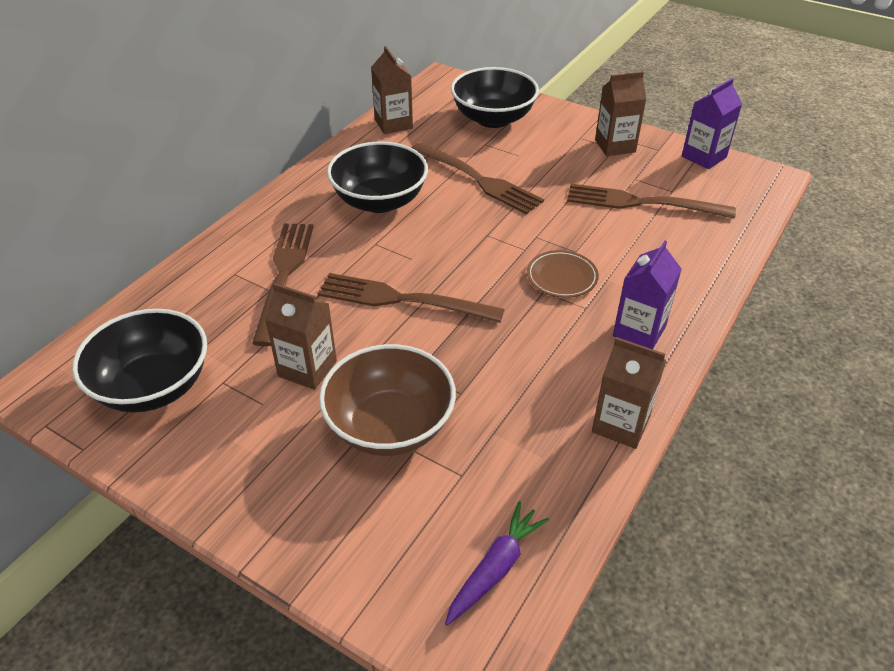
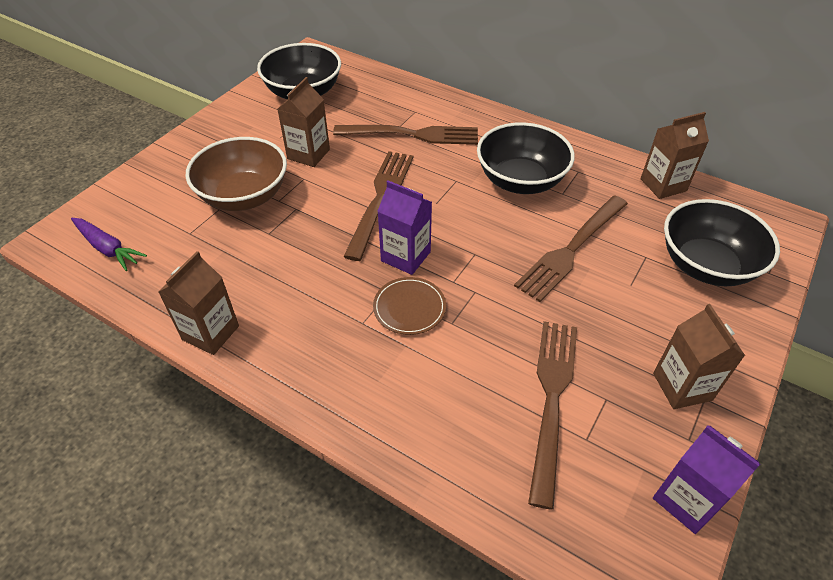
camera: 90 degrees right, 5 degrees up
purple carton [613,241,682,349] -> purple carton moved to [377,181,432,275]

